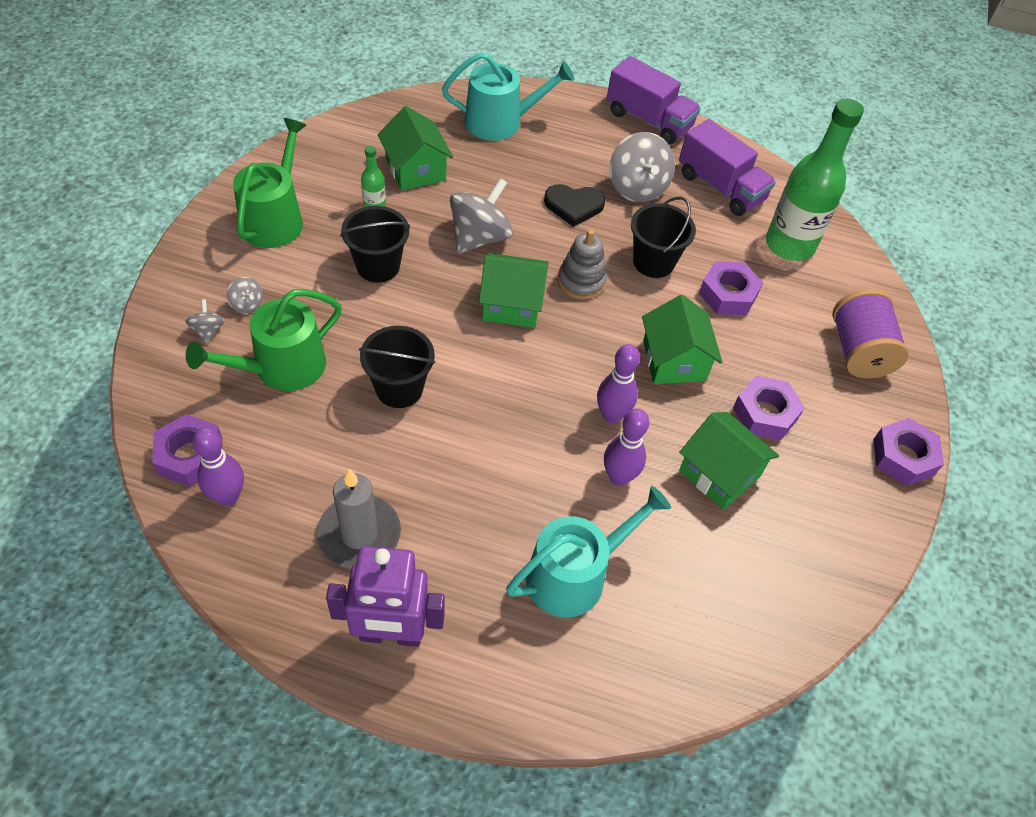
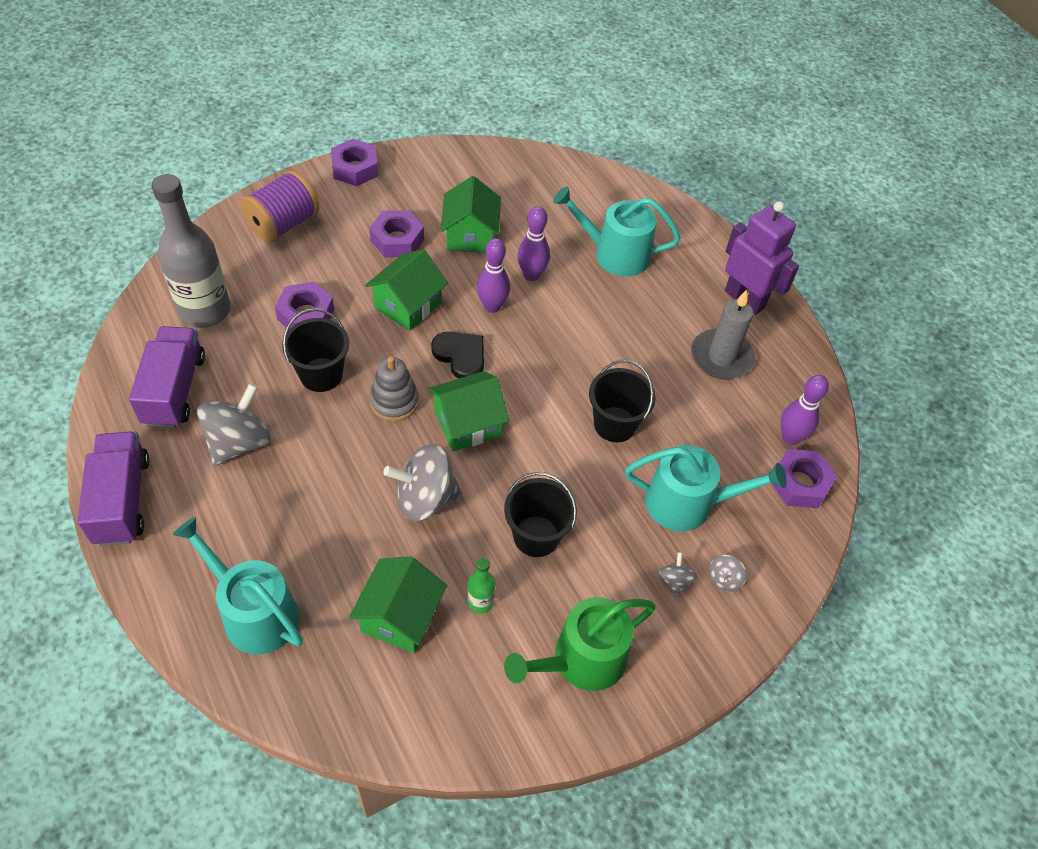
camera: 135 degrees left, 0 degrees up
green watering can [186,289,342,391] -> turquoise watering can [625,445,787,531]
green house [479,253,549,328] -> green house turned 75 degrees counterclockwise [428,371,509,452]
black heart [544,184,605,227] -> black heart moved to [431,332,484,379]
green bottle [766,99,864,261] -> grey bottle [151,174,231,328]

